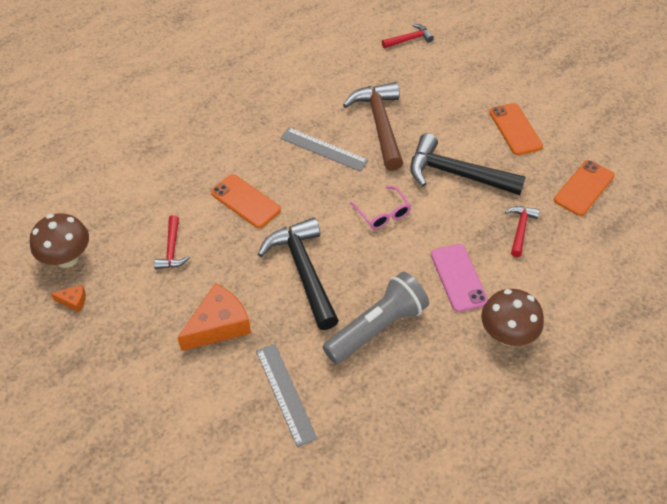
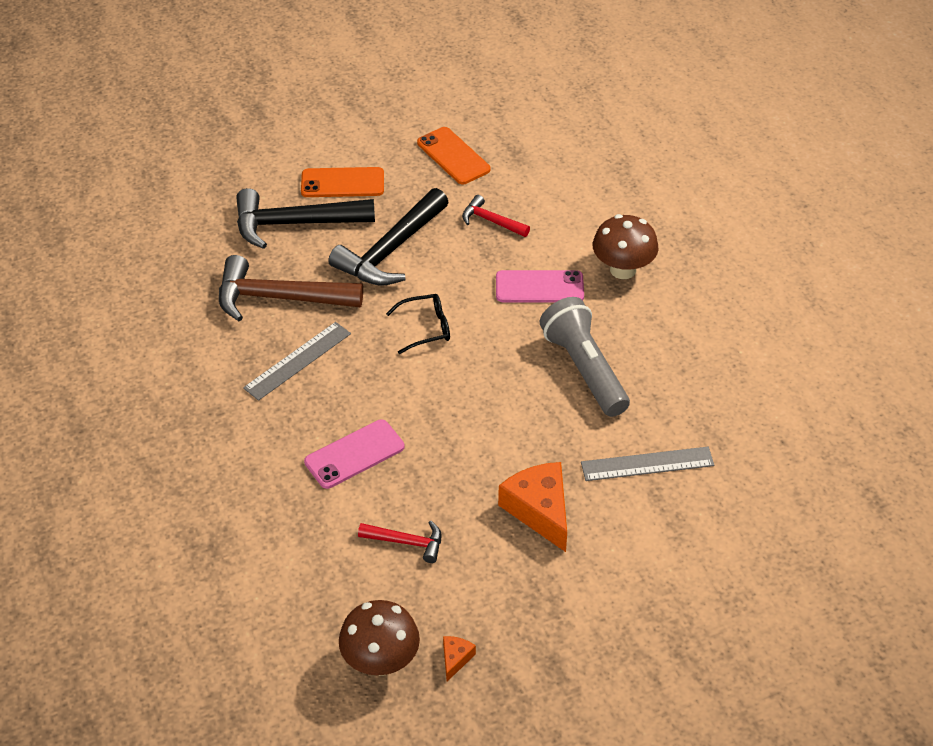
camera: 75 degrees left, 5 degrees down
orange phone [211,174,281,228] -> pink phone [304,419,404,489]
black hammer [258,217,339,330] -> black hammer moved to [236,188,375,249]
pink glasses [350,186,411,229] -> black glasses [386,294,450,354]
red hammer [382,24,434,48] -> none

